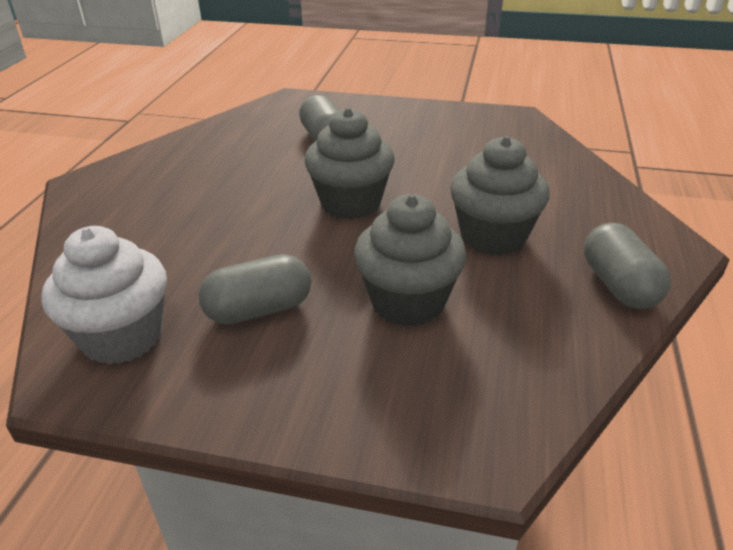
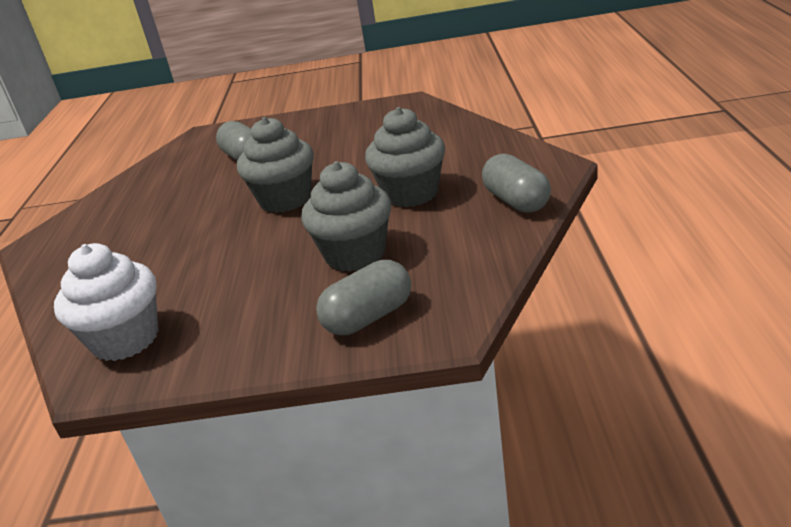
camera: 10 degrees left, 5 degrees down
grey capsule [198,254,311,324] -> grey capsule moved to [316,260,411,335]

